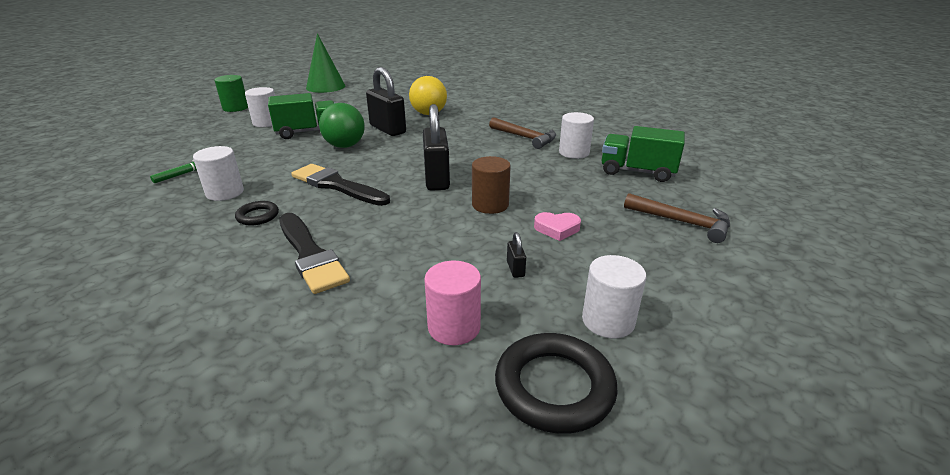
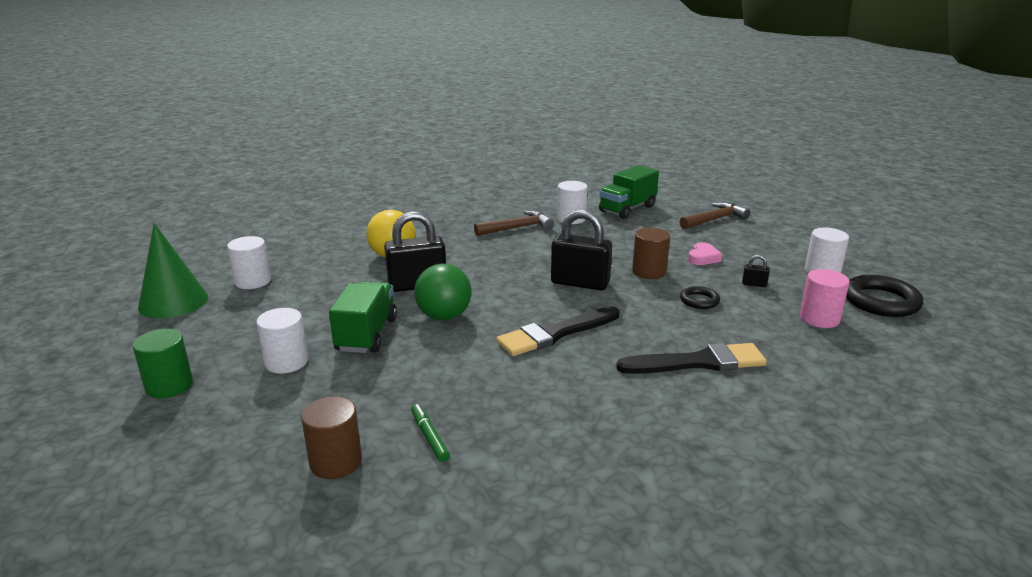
camera: 65 degrees left, 5 degrees down
white cylinder [193,146,244,201] -> white cylinder moved to [227,236,271,289]
black ring [235,201,279,225] -> black ring moved to [680,286,720,309]
none -> brown cylinder [301,397,362,479]

